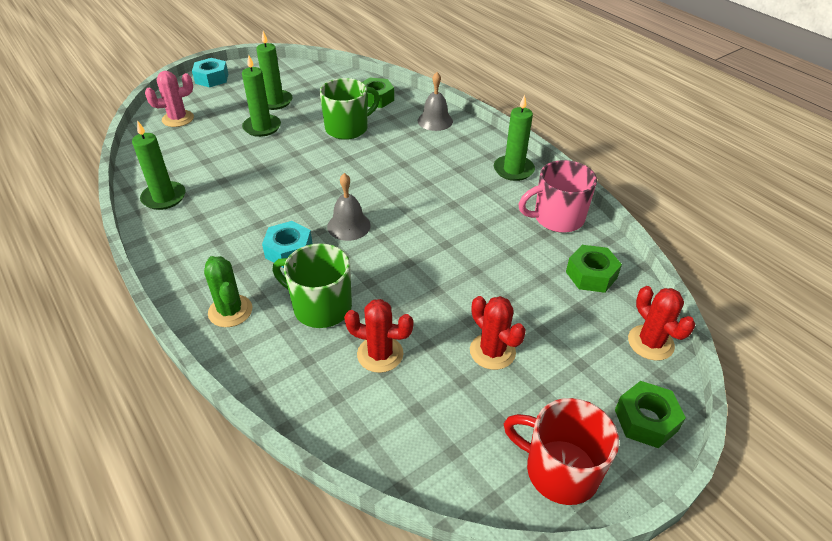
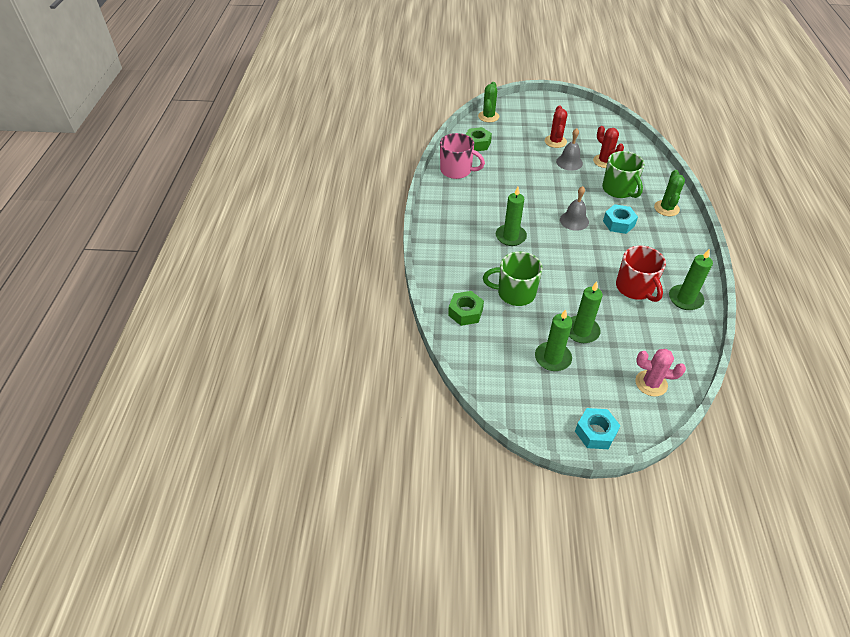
camera: 140 degrees left, 5 degrees up
grey bell [418,72,453,131] -> grey bell moved to [556,128,583,171]
green candle [494,95,535,181] -> green candle moved to [496,187,527,246]
red mug [504,398,619,505] -> red mug moved to [616,245,666,302]
green nut [615,381,686,448] -> none
red cactus [628,286,695,361] -> green cactus [478,82,499,122]

